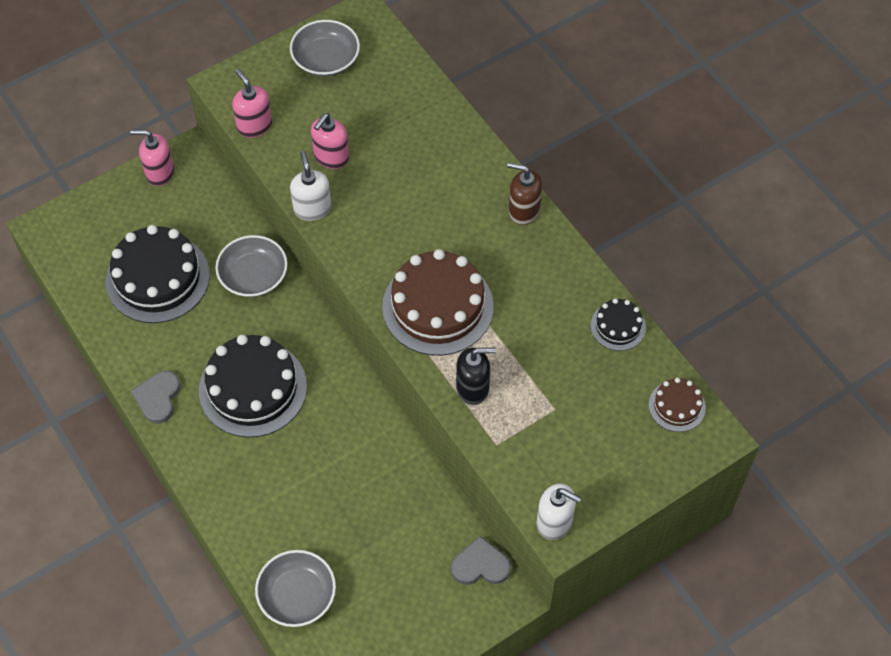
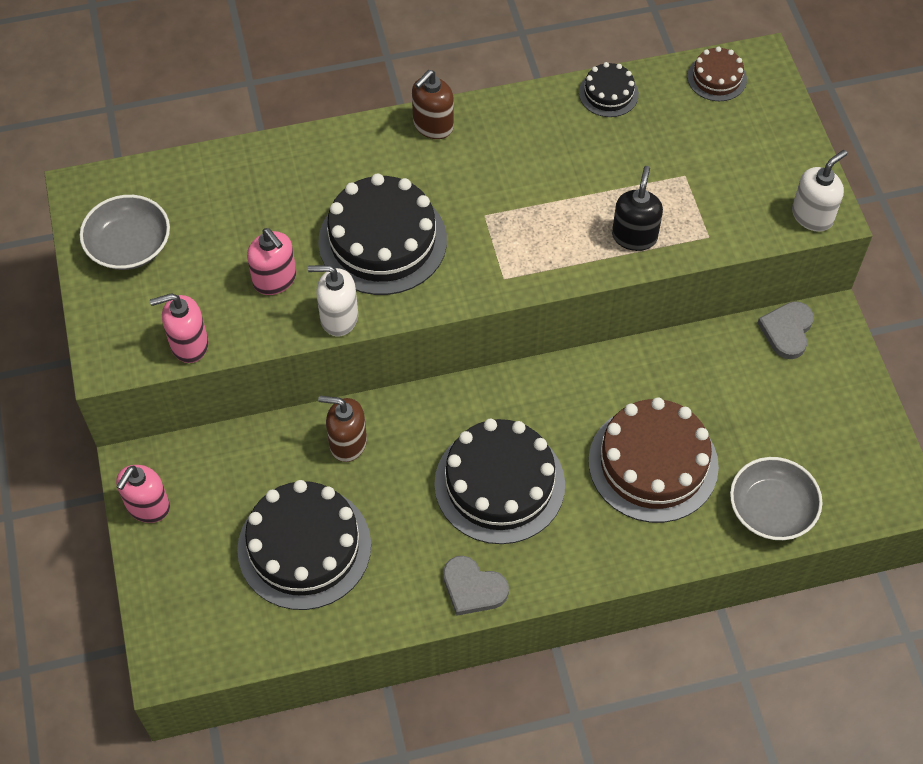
camera: 70 degrees left, 0 degrees up
grey bowl [215,235,288,297] -> brown soap dispenser [318,396,367,462]
brown cake [382,249,494,356] -> brown cake moved to [589,397,719,523]
none -> black cake [318,173,447,295]

